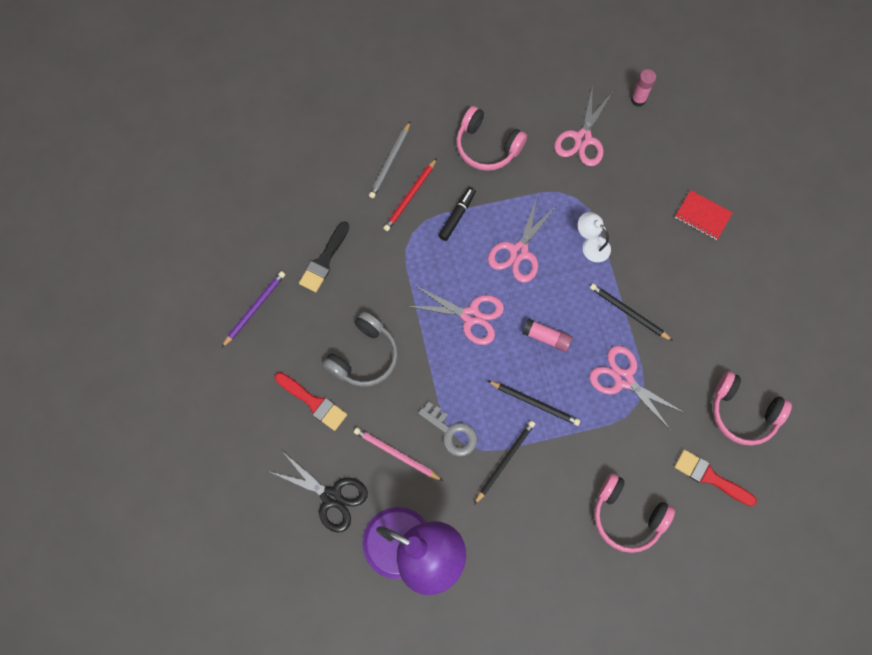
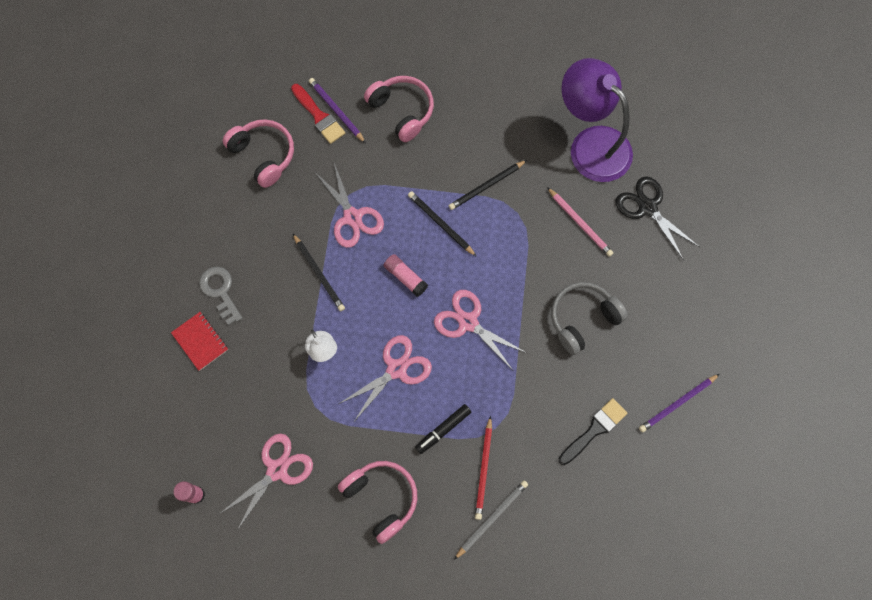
camera: 160 degrees left, 0 degrees up
red brush [275,372,347,431] -> none
red pencil [383,158,437,231] -> red pencil turned 135 degrees clockwise [475,416,492,520]
grey key [418,402,477,456] -> grey key moved to [199,267,242,325]
none -> purple pencil [309,78,366,143]

